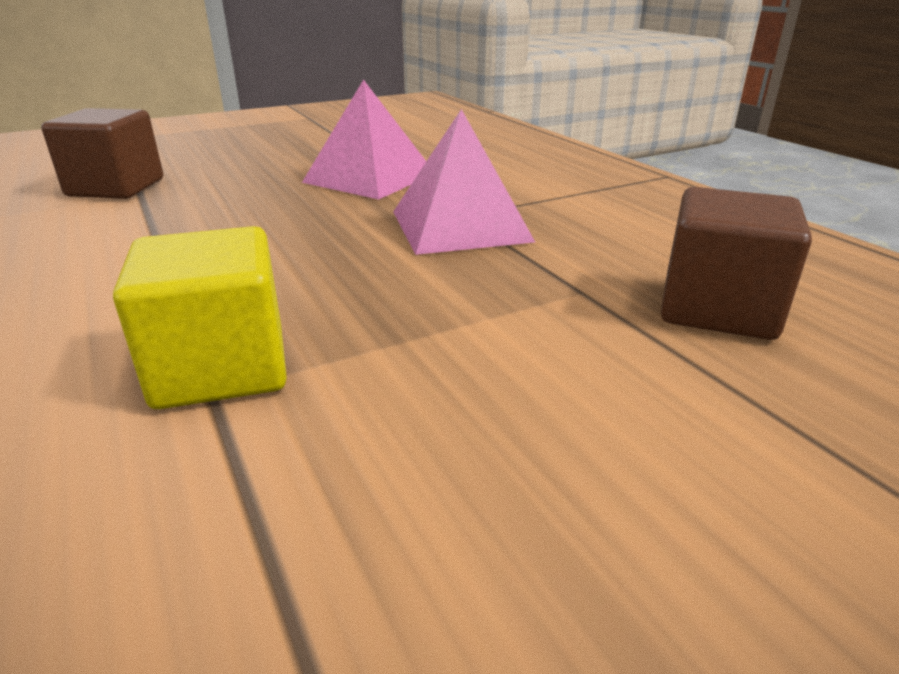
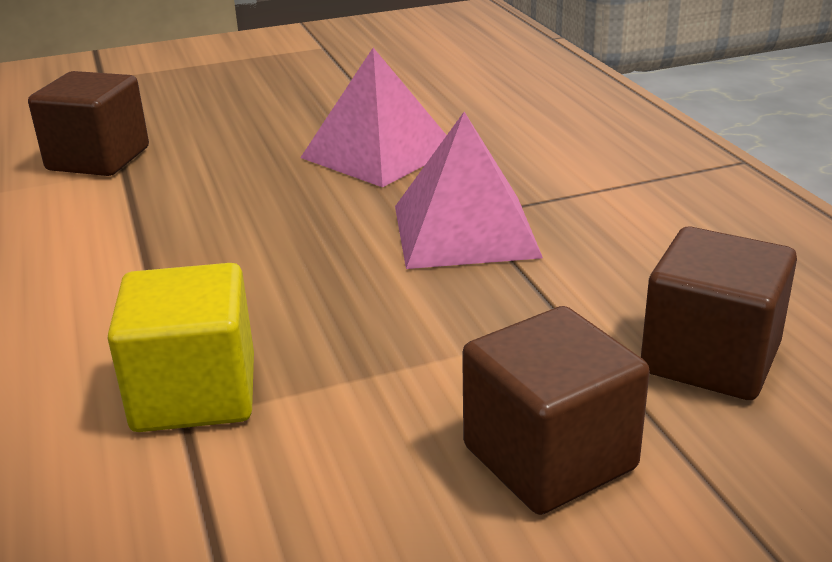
camera: 10 degrees right, 0 degrees up
none -> brown cube [462,306,650,515]

